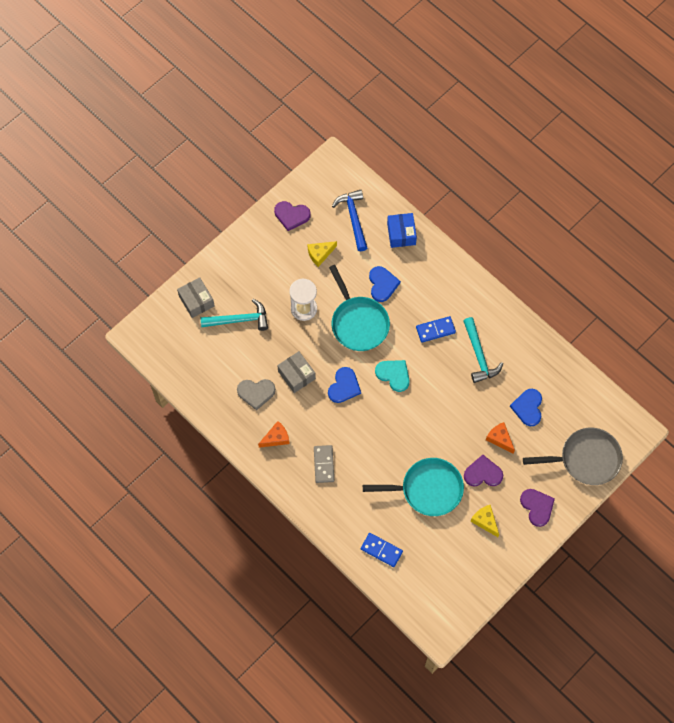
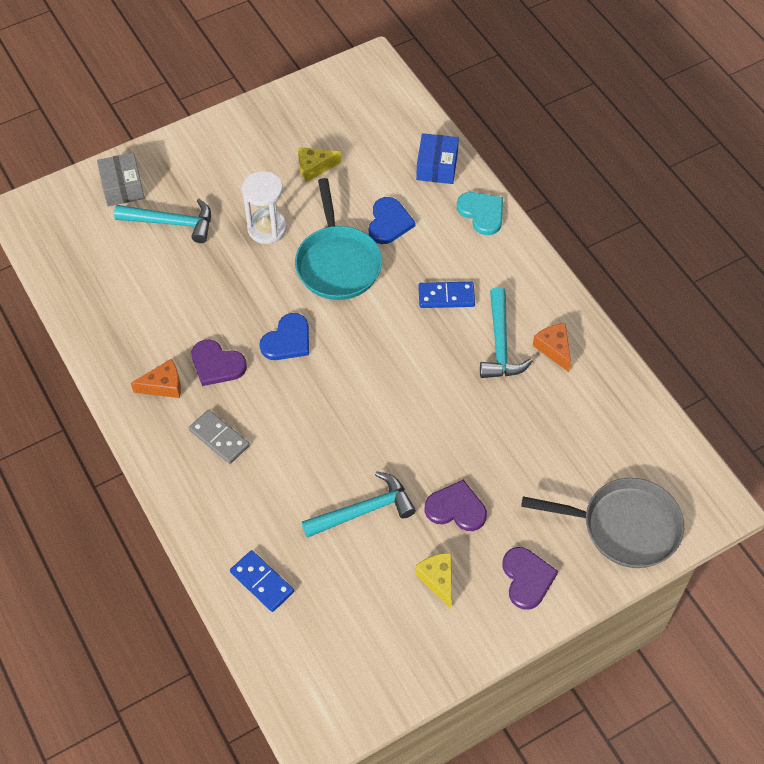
camera: 15 degrees right, 10 degrees down
grey heart [237,379,276,411] -> none
purple heart [274,201,311,231] -> purple heart moved to [191,339,247,386]
grey box [277,351,316,393] -> none
grey domino [314,445,334,483] -> grey domino turned 60 degrees counterclockwise [189,410,250,464]
blue hammer [332,190,367,251] -> none
turquoise pan [363,458,464,516] -> turquoise hammer [301,471,416,538]
turquoise heart [375,360,410,392] -> turquoise heart moved to [457,192,503,235]
orange cheese [486,422,515,454] -> orange cheese moved to [533,323,571,372]
blue heart [510,389,542,426] -> none

